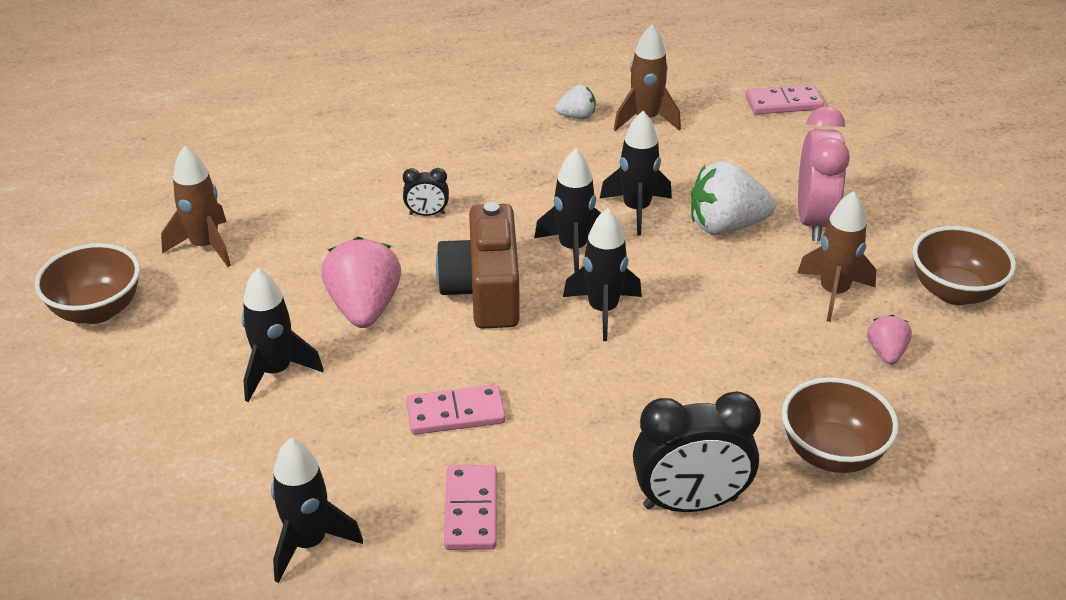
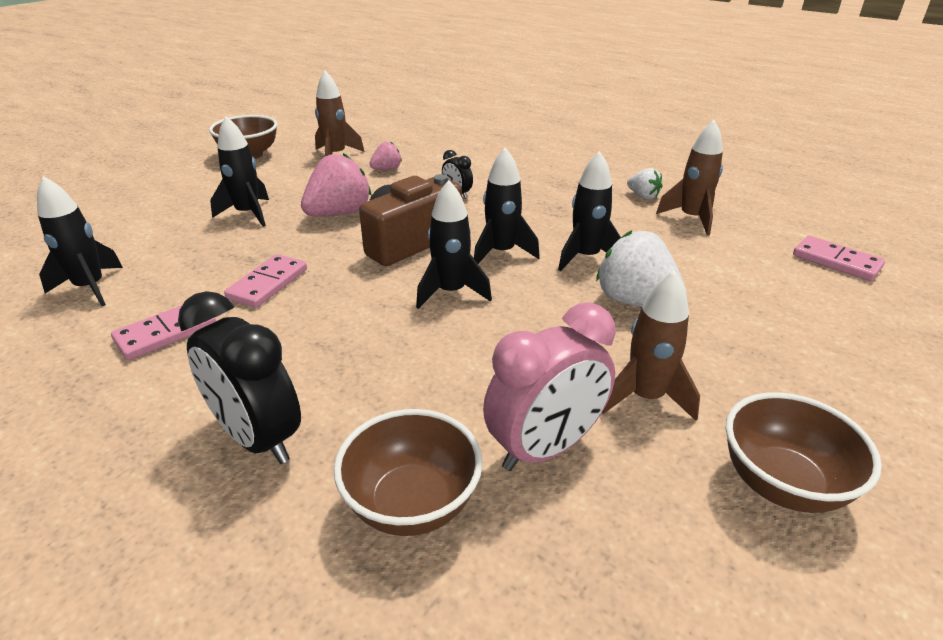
camera: 50 degrees right, 5 degrees down
pink domino [406,384,505,435] -> pink domino turned 75 degrees clockwise [224,254,307,308]
pink clock [798,106,850,241] -> pink clock moved to [483,303,616,471]
pink strawberry [867,315,912,364] -> pink strawberry moved to [369,141,402,170]

